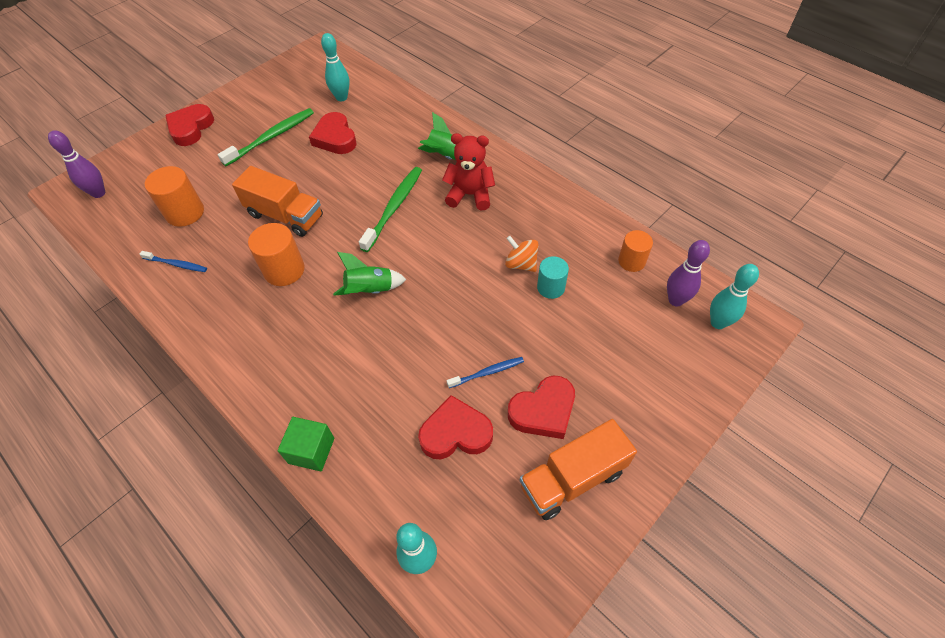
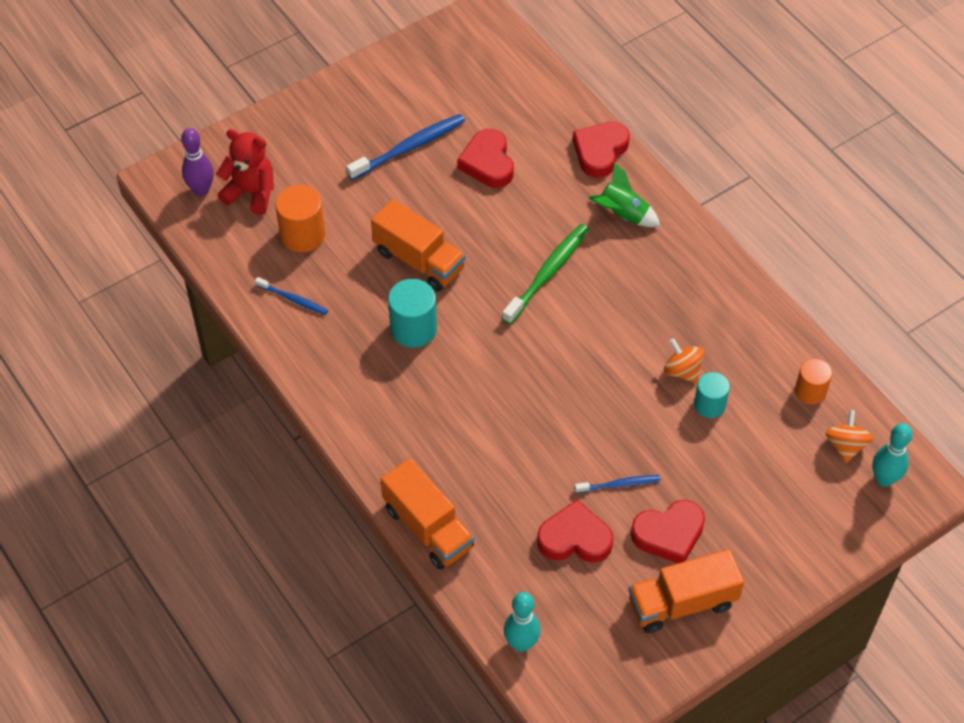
camera: 10 degrees right, 0 degrees up
red heart [165,104,214,146] -> red heart moved to [573,121,630,178]
green toothbrush [218,108,314,166] -> blue toothbrush [346,114,465,180]
orange cylinder [248,223,305,286] -> turquoise cylinder [388,279,437,348]
green cube [278,417,334,472] -> orange truck [381,458,474,569]
turquoise bowling pin [321,33,350,101] -> none
green rocket [333,252,406,296] -> none
red teddy bear [442,133,495,210] -> red teddy bear moved to [216,129,274,215]
purple bowling pin [667,240,710,307] -> orange spinning top [826,410,873,463]

